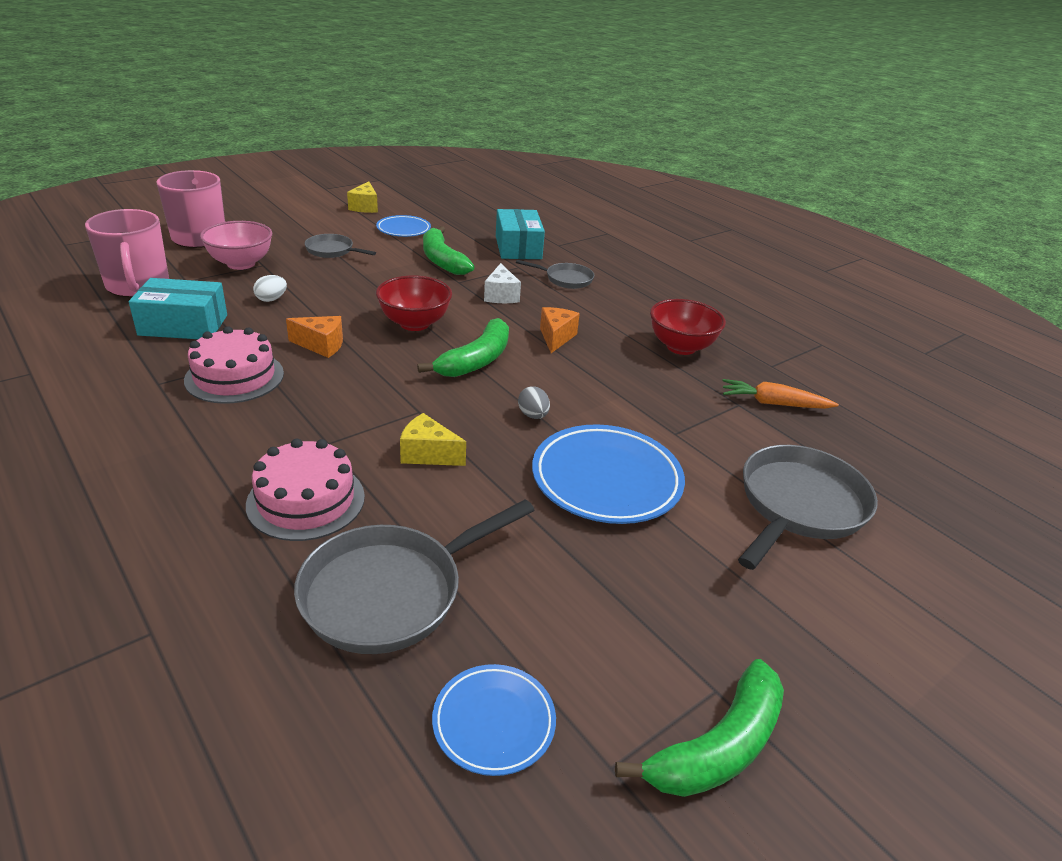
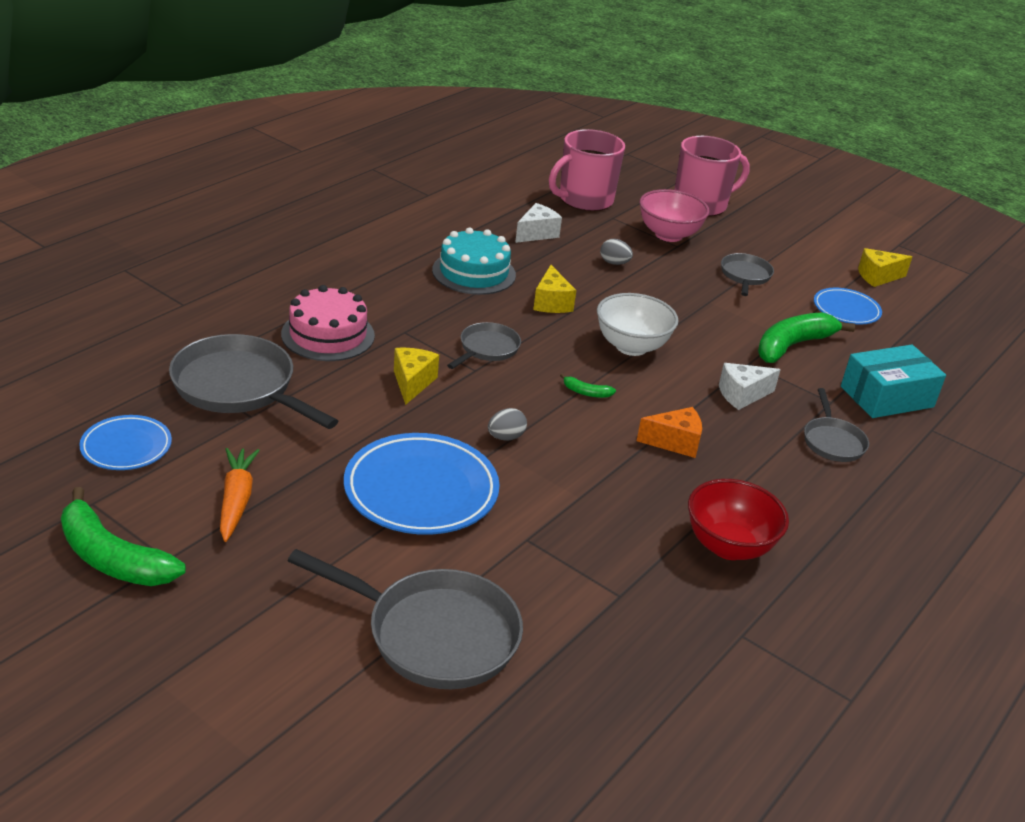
camera: 75 degrees right, 0 degrees up
turquoise box [129,278,227,339] -> white cheese [515,203,562,243]
pink cake [184,327,284,404] -> turquoise cake [432,228,516,295]
white egg [253,275,287,302] -> grey egg [600,239,633,265]
orange cheese [286,316,343,358] -> yellow cheese [533,265,576,313]
red bowl [376,276,452,331] -> white bowl [597,293,678,356]
green banana [417,318,509,377] -> green banana [560,373,616,398], size x0.43
orange carrot [722,379,839,409] -> orange carrot moved to [220,448,260,542]
none -> grey pan [447,322,521,369]

